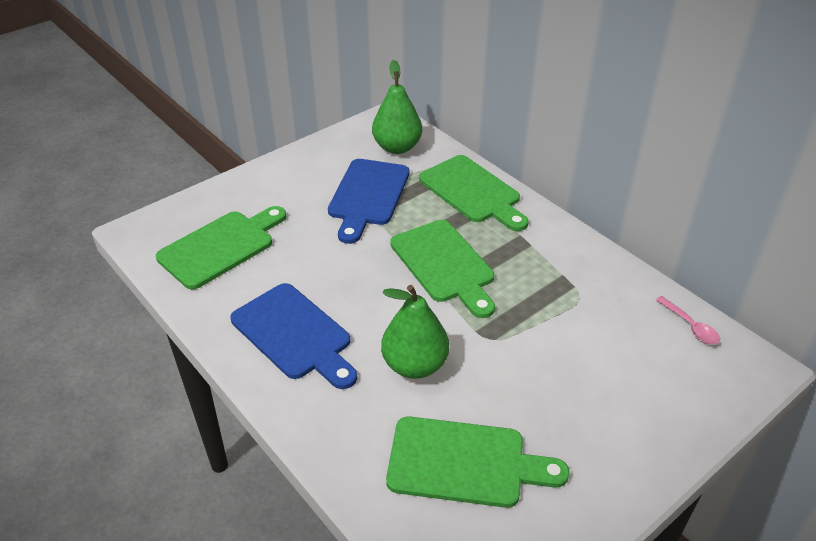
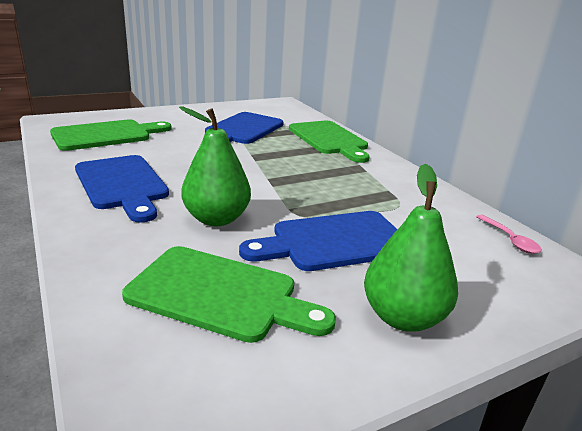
camera: 10 degrees right, 15 degrees down
green pear [372,60,422,154] -> green pear moved to [364,164,458,332]
green cutting board [390,220,495,318] -> none
none -> blue cutting board [239,211,397,271]

